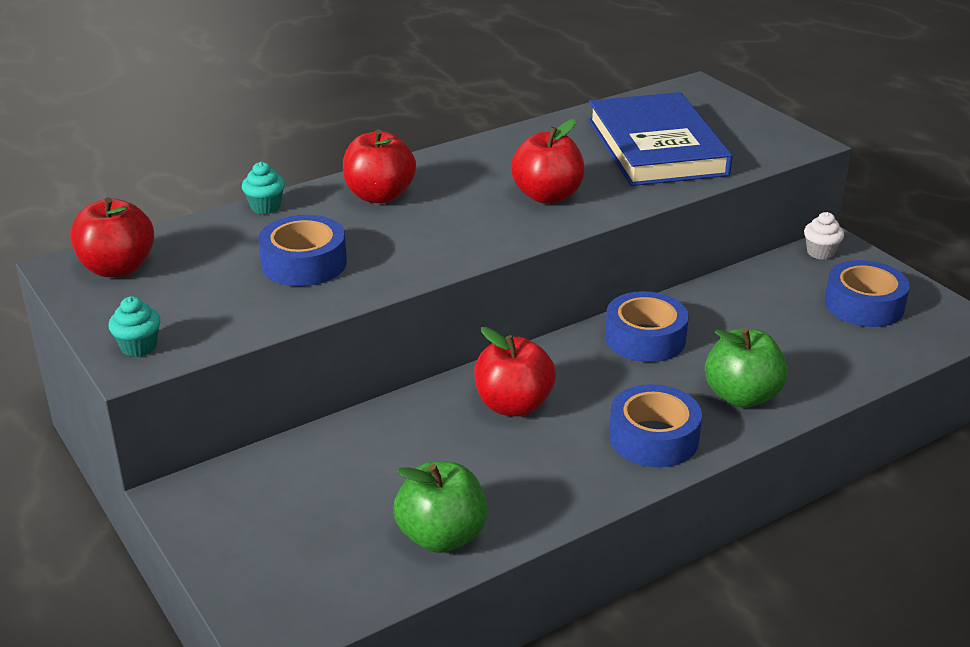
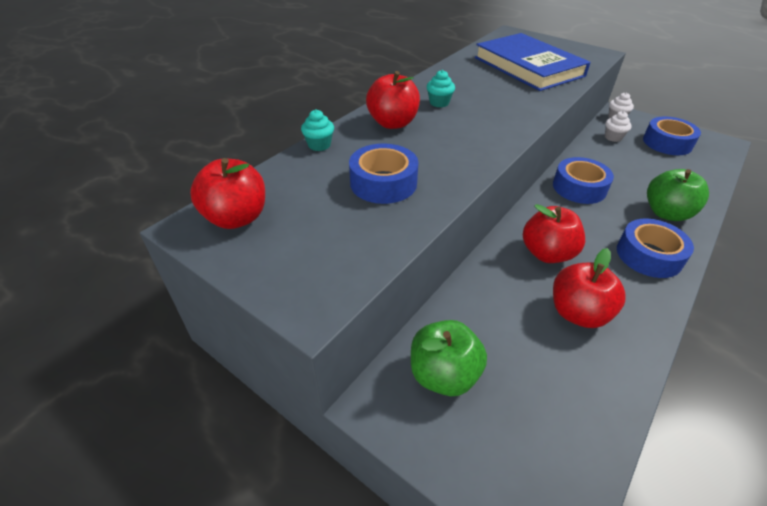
camera: 20 degrees left, 10 degrees up
turquoise cupcake [108,296,161,357] -> turquoise cupcake moved to [427,70,455,107]
green apple [393,461,488,553] -> green apple moved to [411,320,487,396]
red apple [511,119,585,204] -> red apple moved to [553,248,626,328]
none -> white cupcake [605,111,632,142]

